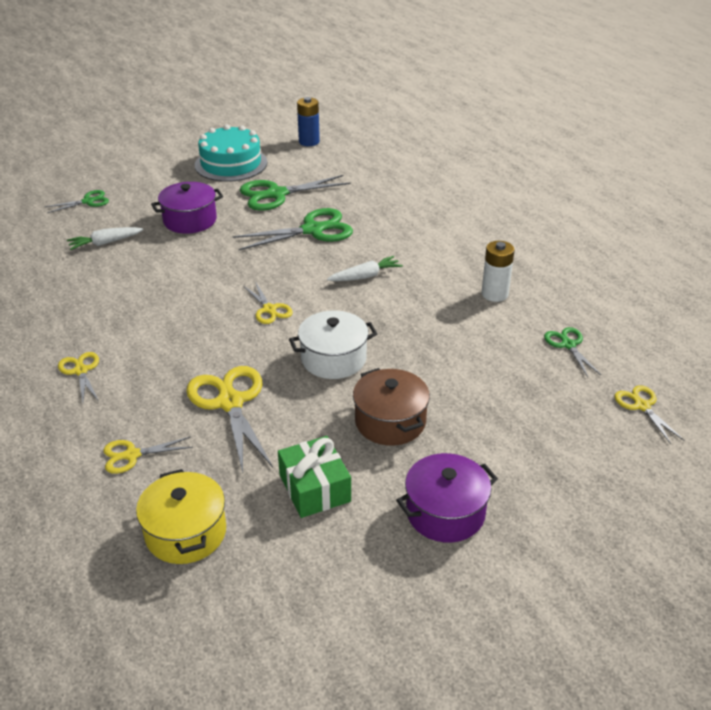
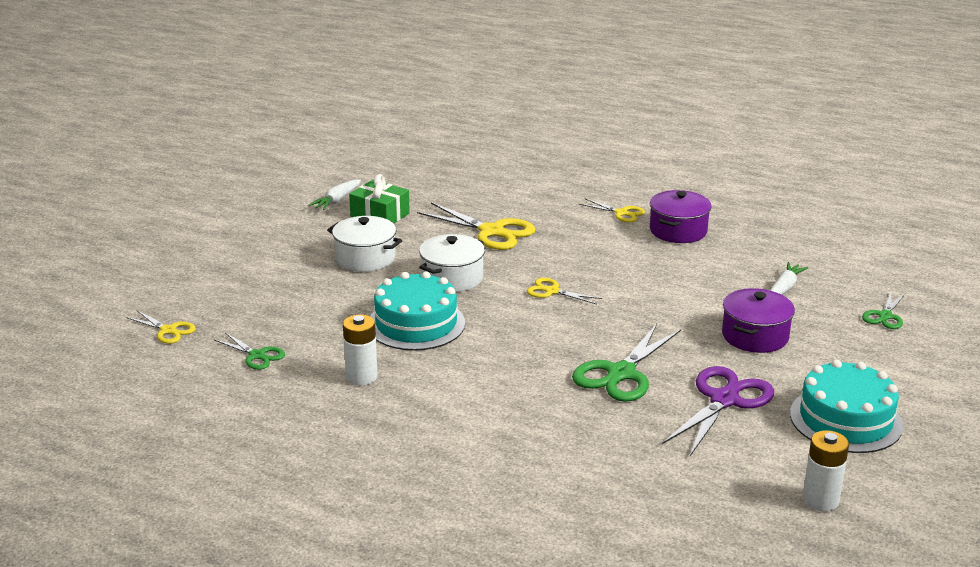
camera: 145 degrees right, 10 degrees down
yellow scissors [103,436,193,474] -> none
yellow pot [136,469,226,564] -> none
green scissors [240,175,351,211] -> purple scissors [662,366,774,456]
blue battery [297,97,320,146] -> white battery [803,430,849,511]
white carrot [327,256,403,281] -> white carrot moved to [309,179,361,210]
brown pot [353,368,430,446] -> white pot [327,216,402,272]
purple pot [396,453,498,543] -> purple pot moved to [650,190,712,243]
none -> turquoise cake [370,271,465,351]

